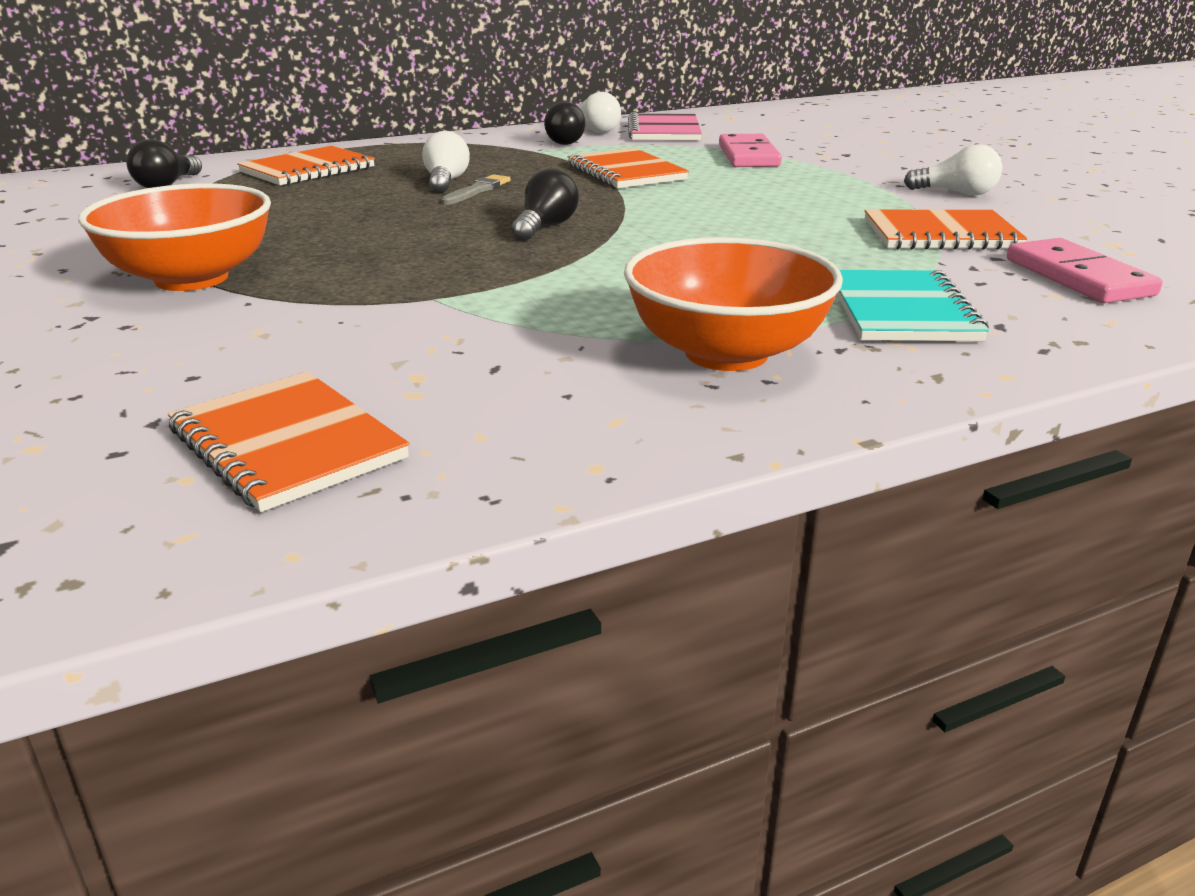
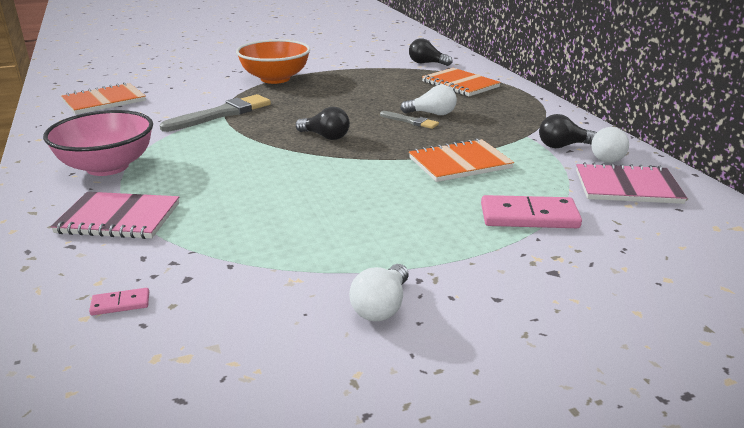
camera: 95 degrees right, 0 degrees up
orange bowl [624,237,843,371] -> pink bowl [43,110,153,176]
turquoise notebook [836,270,989,341] -> pink notebook [50,192,179,239]
orange notebook [865,210,1027,250] -> none
pink domino [1007,238,1162,303] -> pink domino [89,288,149,315], size x0.48
none -> grey brush [160,94,271,132]

